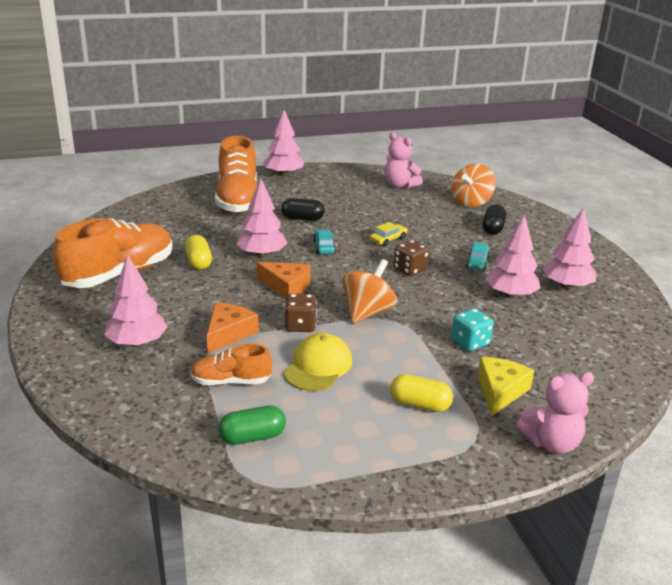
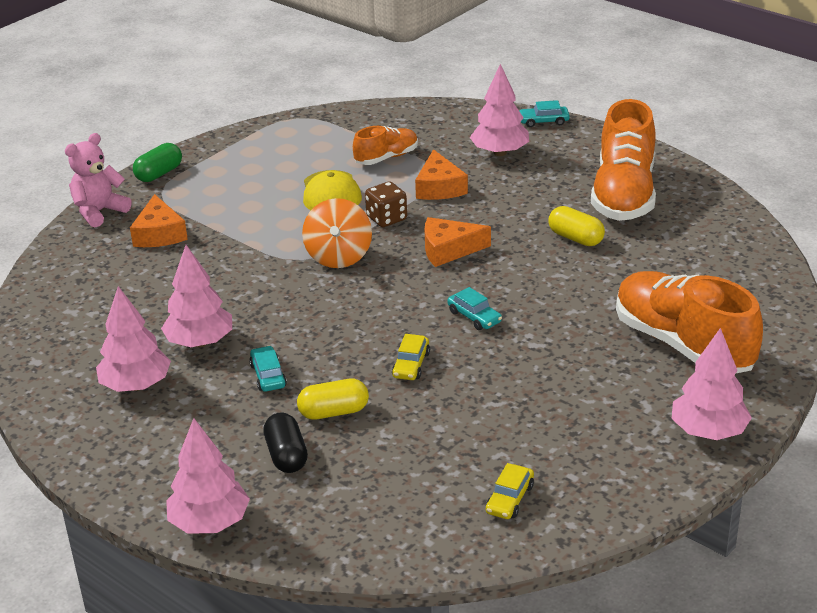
camera: 150 degrees right, 5 degrees up
green capsule [218,406,286,445] -> green capsule moved to [133,143,182,182]
pink tree [237,178,287,258] -> pink tree moved to [166,418,250,534]
black capsule [281,198,325,221] -> none
pink teddy bear [384,132,423,188] -> yellow car [486,463,534,519]
yellow capsule [390,374,453,412] -> yellow capsule moved to [297,379,369,420]
brown dice [394,240,429,276] -> none
orange spinning top [451,163,496,208] -> none
turquoise dice [451,308,494,351] -> none
yellow cheese [477,357,534,416] -> orange cheese [130,194,188,247]
none -> turquoise car [519,100,570,127]

